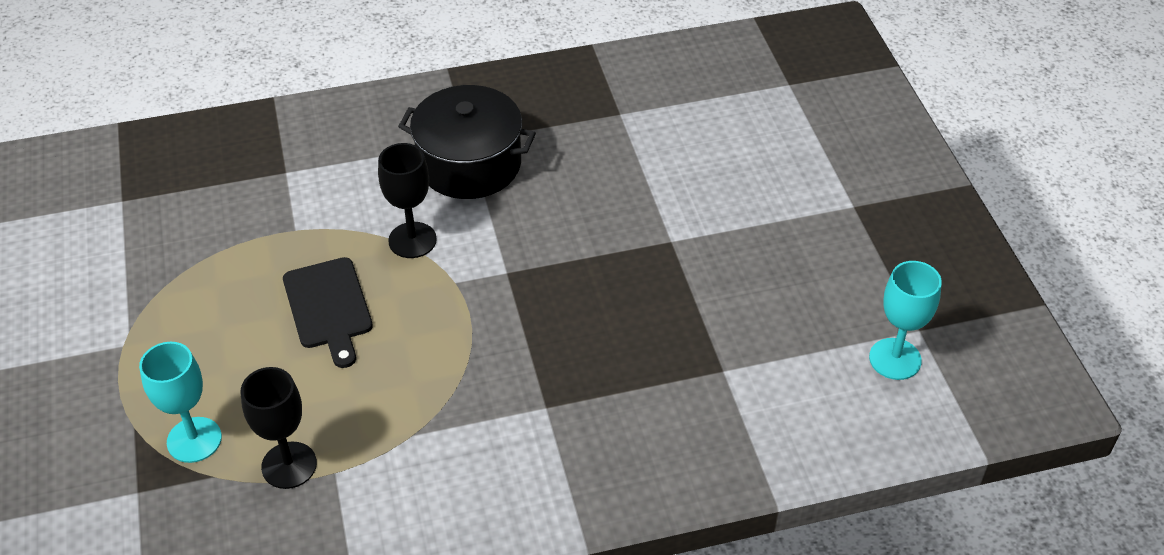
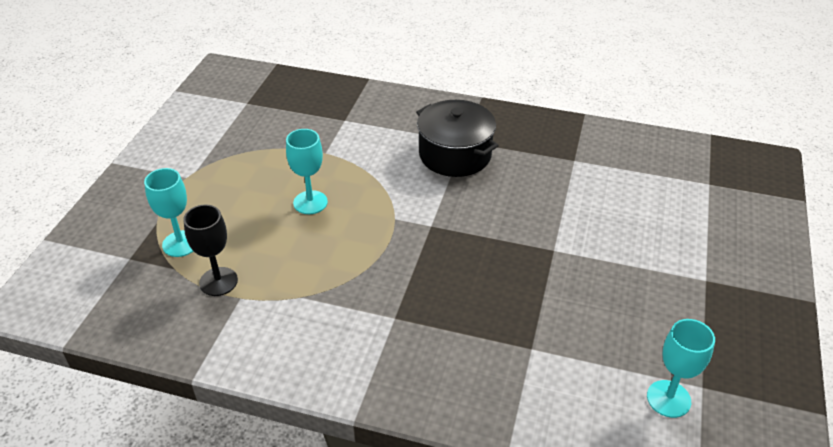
camera: 30 degrees right, 5 degrees down
black cutting board [283,257,373,368] -> turquoise goblet [286,129,328,214]
black goblet [378,143,437,258] -> none

